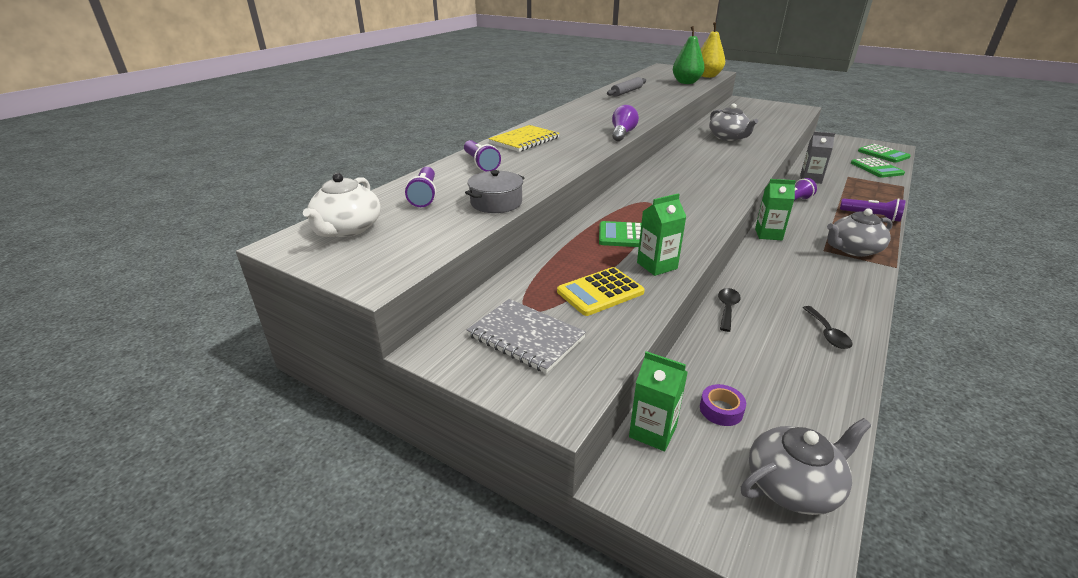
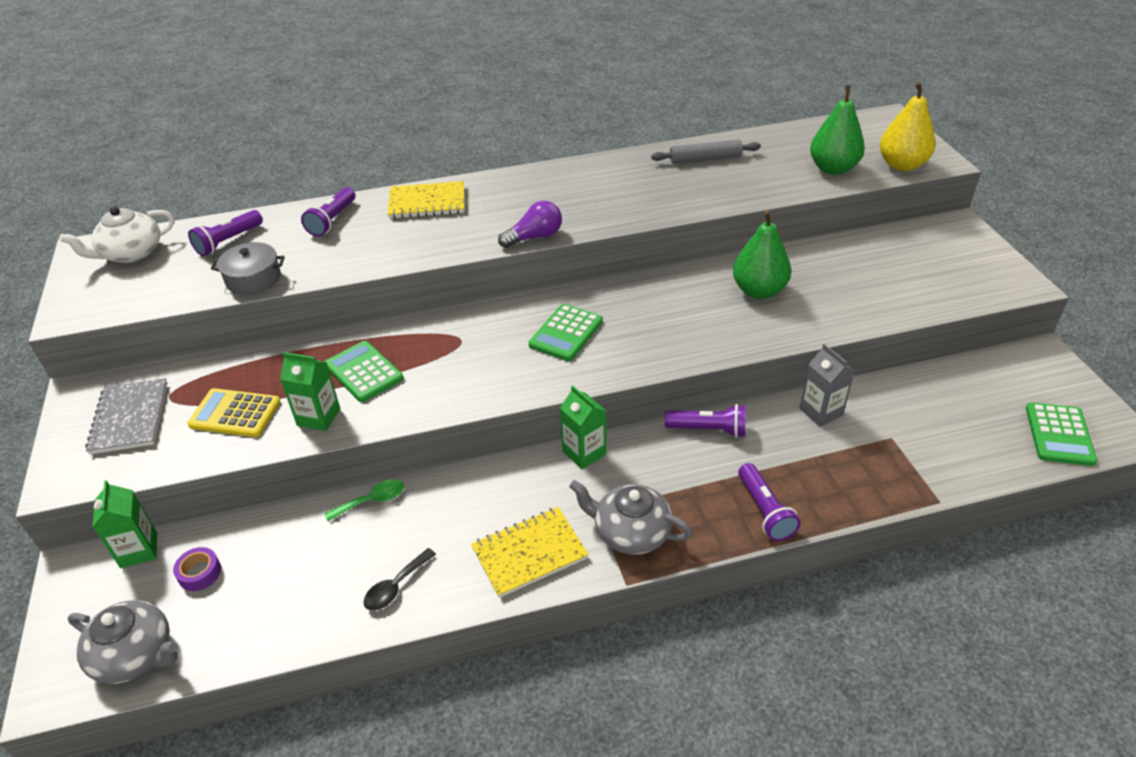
camera: 45 degrees right, 10 degrees up
grey teapot [709,103,758,141] -> green pear [733,210,791,299]
black spoon [718,288,741,332] -> green spoon [324,479,404,521]
green calculator [851,157,905,178] -> green calculator moved to [529,304,603,361]
none -> yellow notebook [471,507,589,598]

